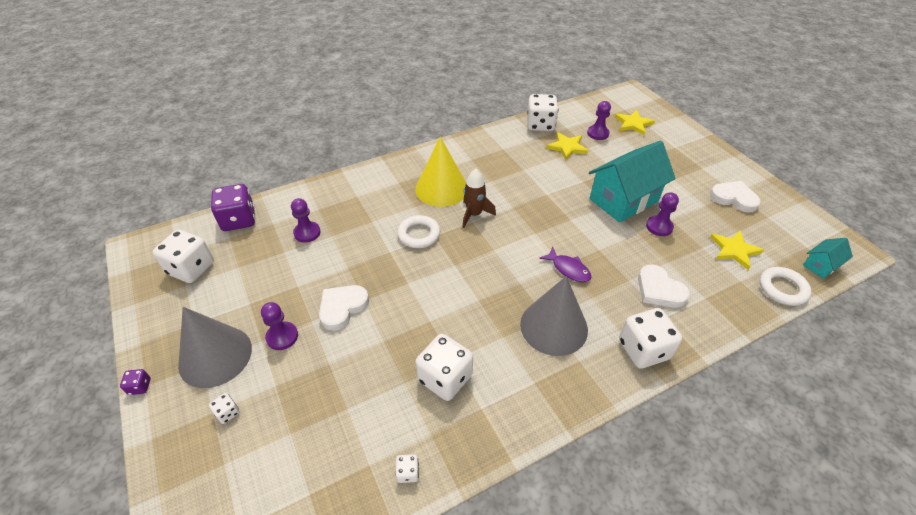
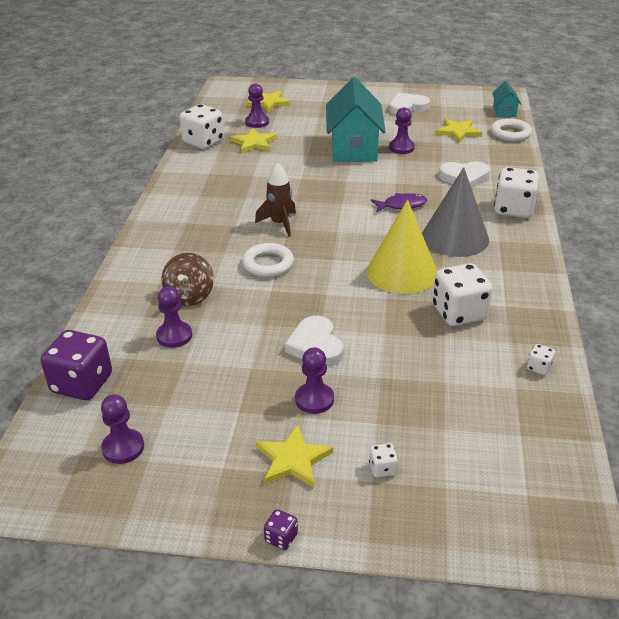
camera: 55 degrees left, 10 degrees down
white dice [153,230,214,283] -> purple pawn [101,394,144,464]
grey cone [178,307,252,388] -> yellow star [256,424,333,487]
yellow cone [415,137,466,207] -> yellow cone moved to [367,200,437,294]
none -> brown spinning top [161,253,214,306]

